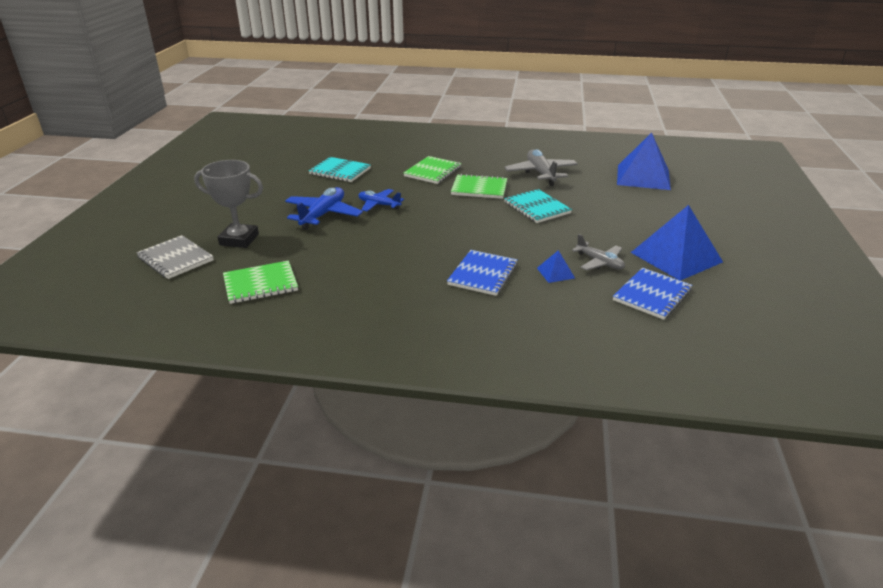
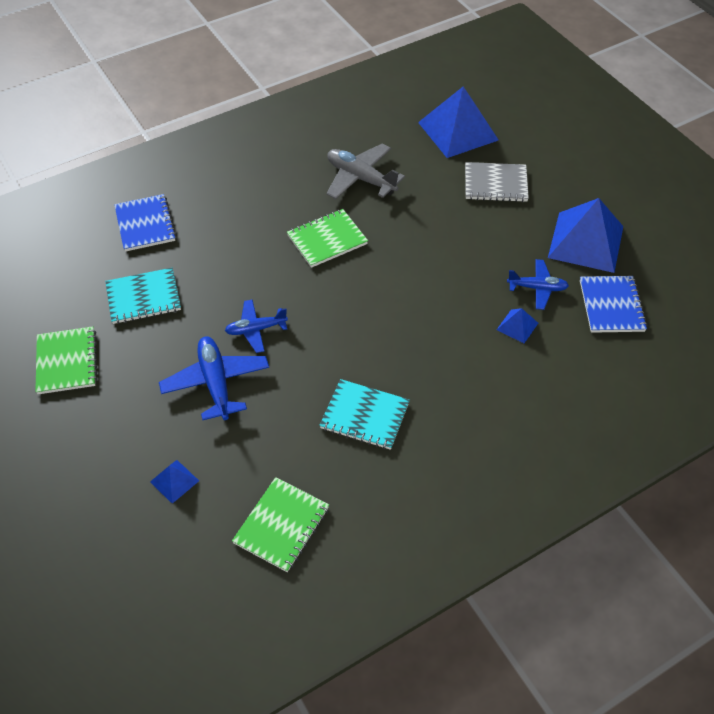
camera: 40 degrees left, 20 degrees up
grey notebook [136,235,214,279] -> grey notebook moved to [465,162,529,202]
grey trophy [194,160,263,248] -> blue pyramid [150,460,199,504]
green notebook [404,156,462,184] -> green notebook moved to [35,326,97,394]
blue notebook [447,250,518,296] -> blue notebook moved to [114,194,176,252]
turquoise notebook [504,189,572,223] -> turquoise notebook moved to [319,379,410,450]
grey plane [572,234,625,270] -> blue plane [507,259,569,310]

